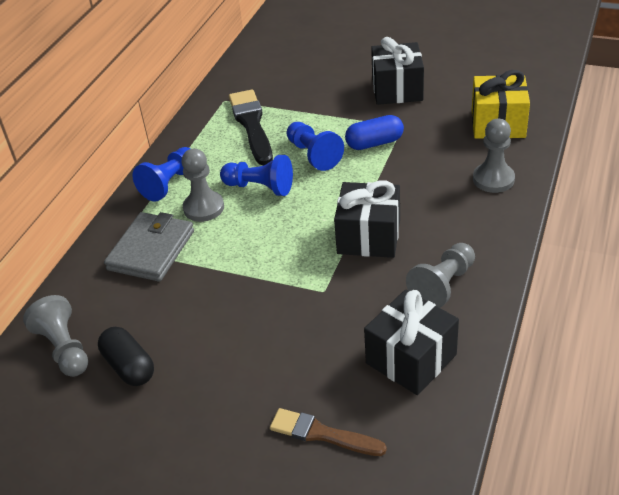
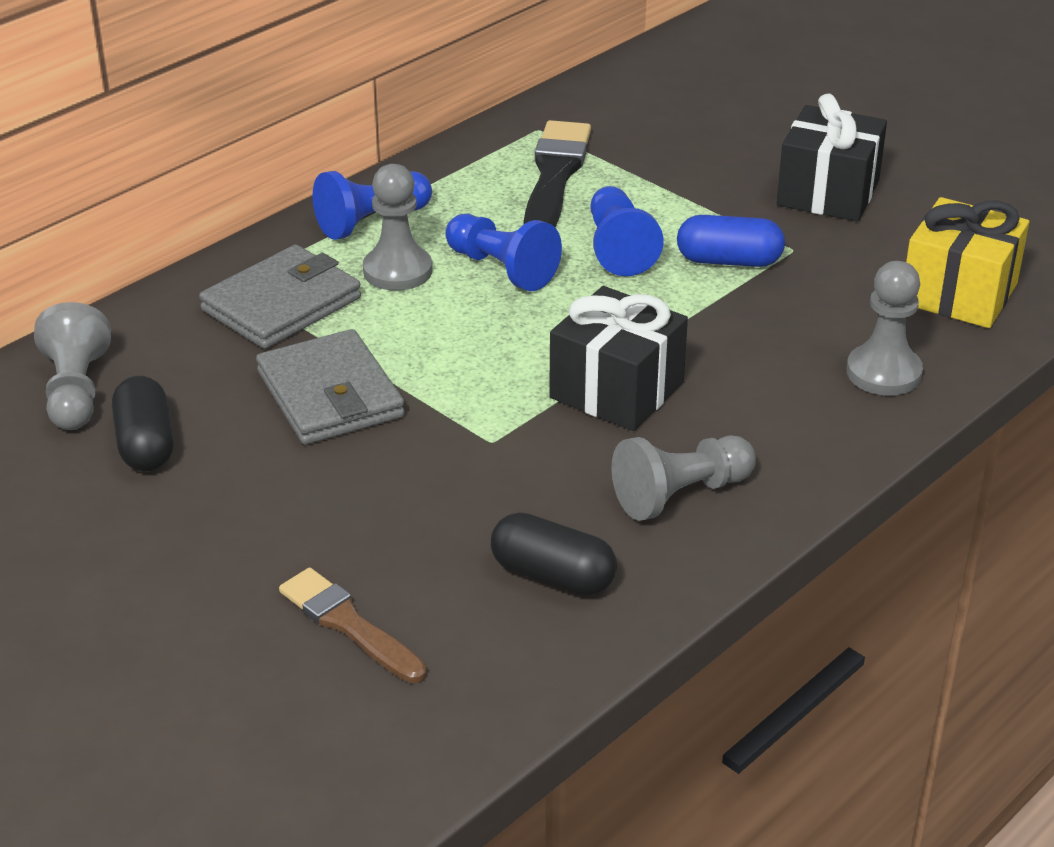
camera: 20 degrees right, 5 degrees down
black gift [364,290,459,395] -> black capsule [491,512,617,596]
none -> grey wallet [256,329,405,445]

